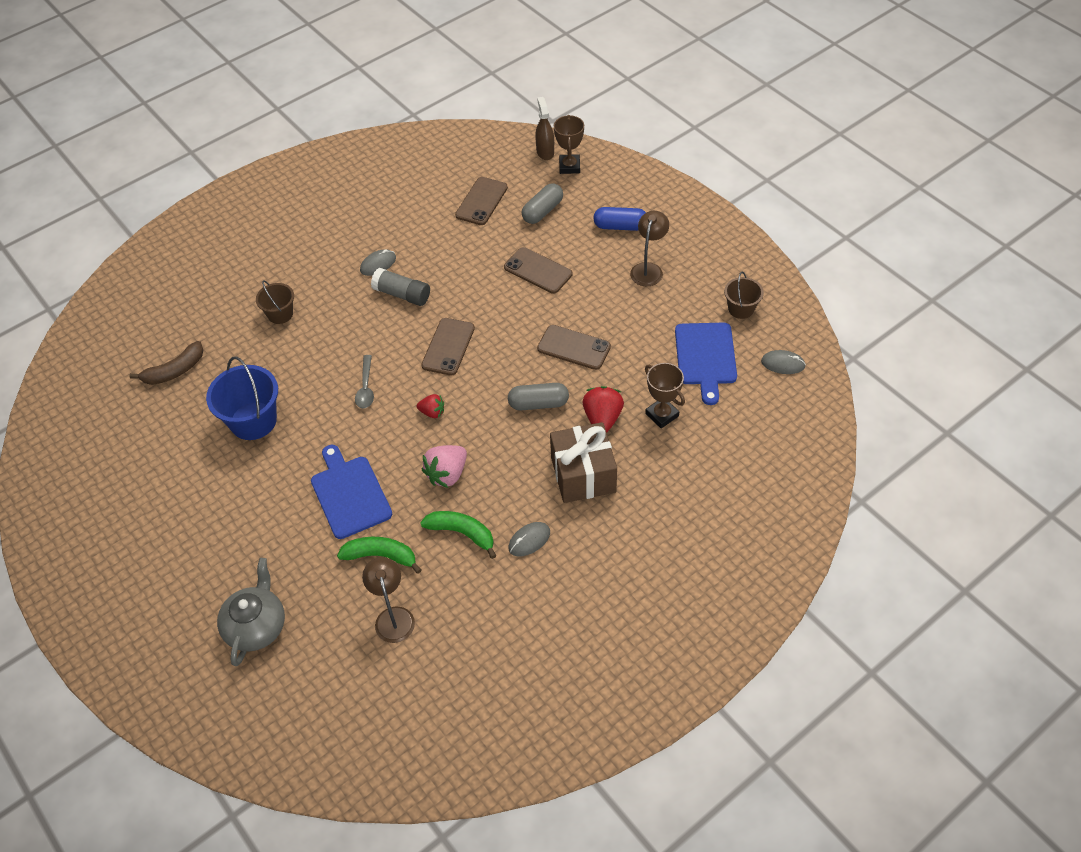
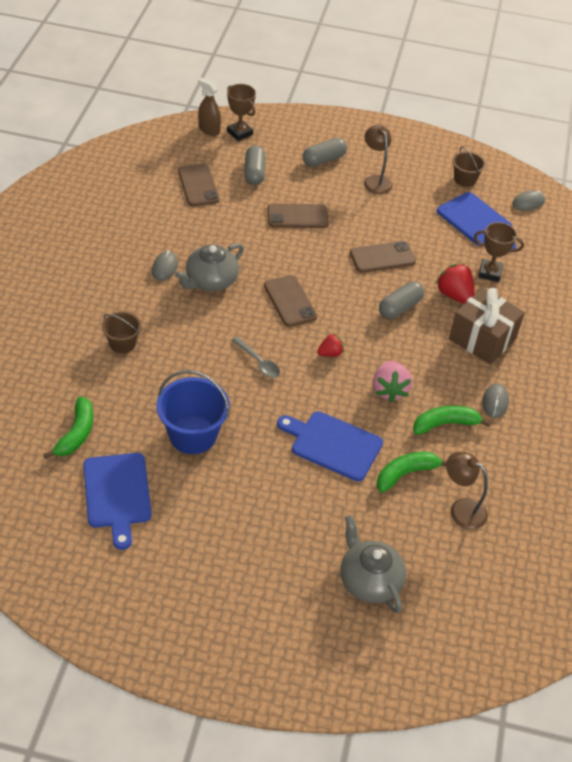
camera: 45 degrees left, 5 degrees down
brown banana [129,341,203,385] -> green banana [43,397,93,459]
grey glue stick [371,268,430,306] -> grey teapot [175,243,244,291]
blue capsule [593,207,646,231] -> grey capsule [303,138,347,167]
none -> blue cutting board [83,453,152,550]

